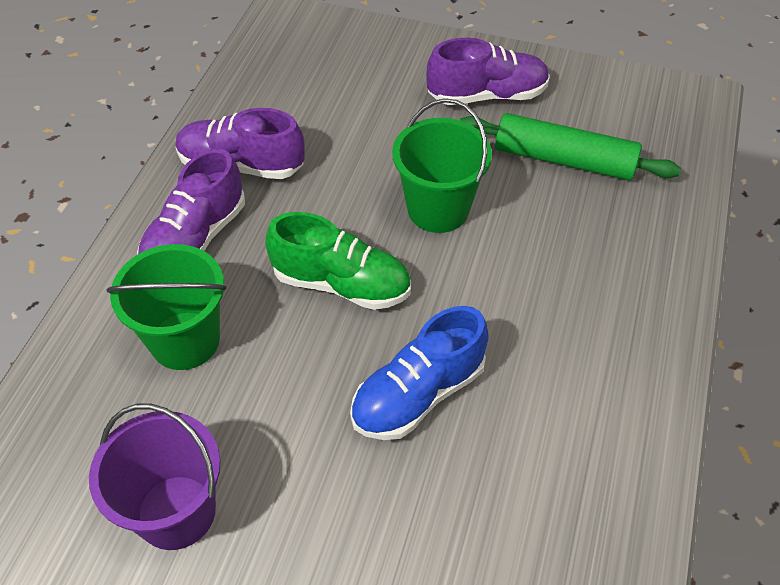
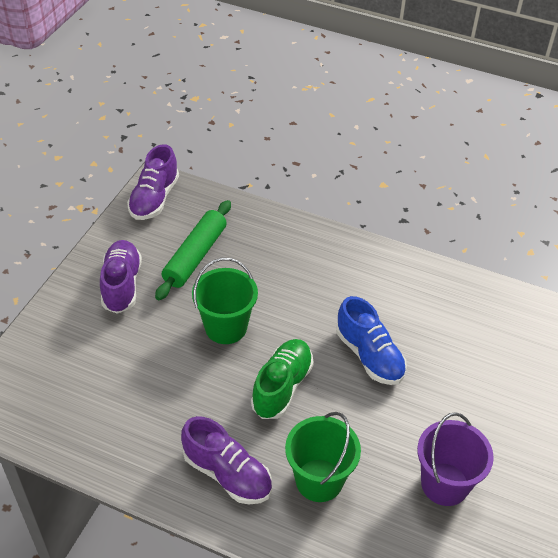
camera: 85 degrees left, 5 degrees down
purple shoe [175,108,305,179] -> purple shoe moved to [127,144,179,220]

